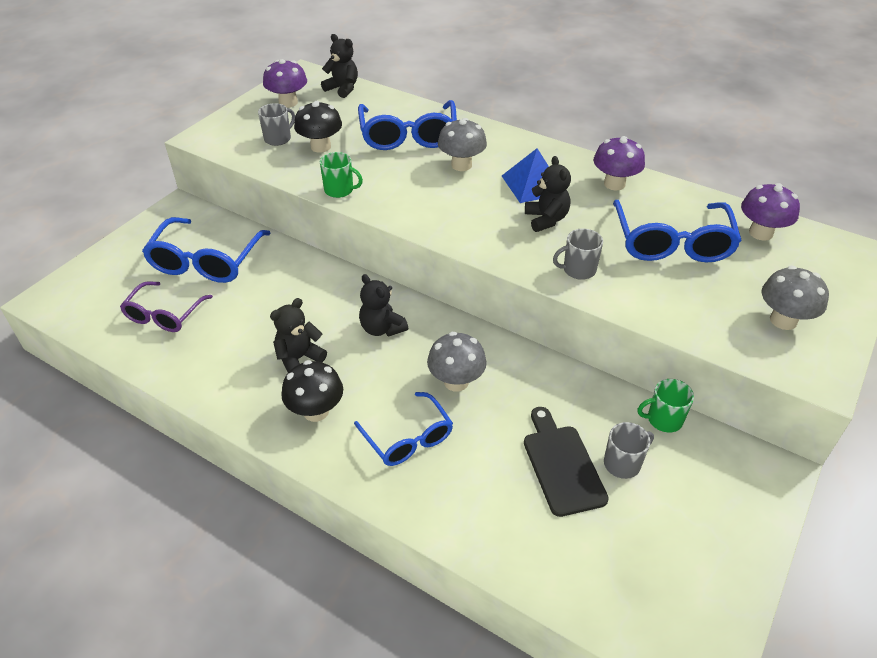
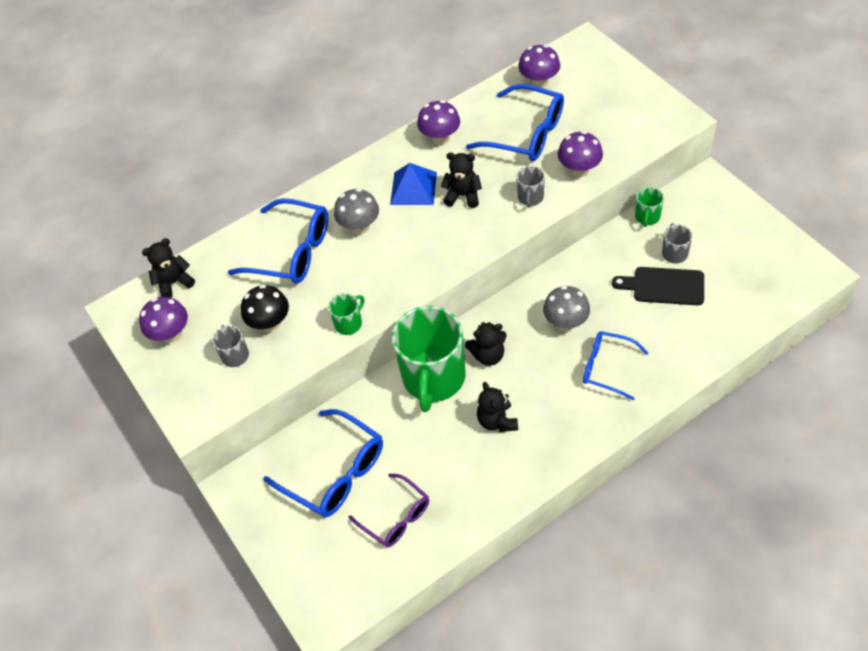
camera: 60 degrees left, 10 degrees up
black mushroom [281,360,343,422] -> none
blue glasses [354,392,453,466] -> blue glasses turned 150 degrees counterclockwise [583,331,649,400]
grey mushroom [762,266,829,330] -> none
none -> green mug [392,306,466,412]
none -> purple mushroom [558,131,603,177]

